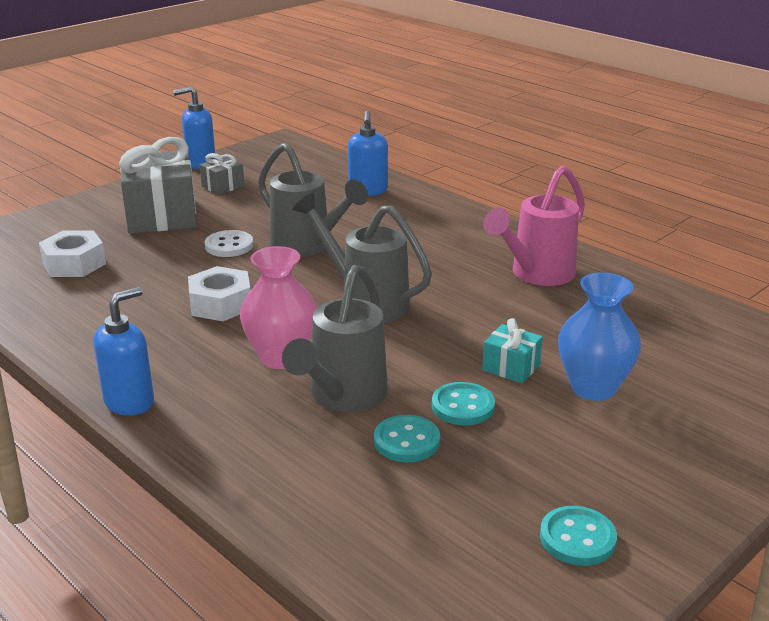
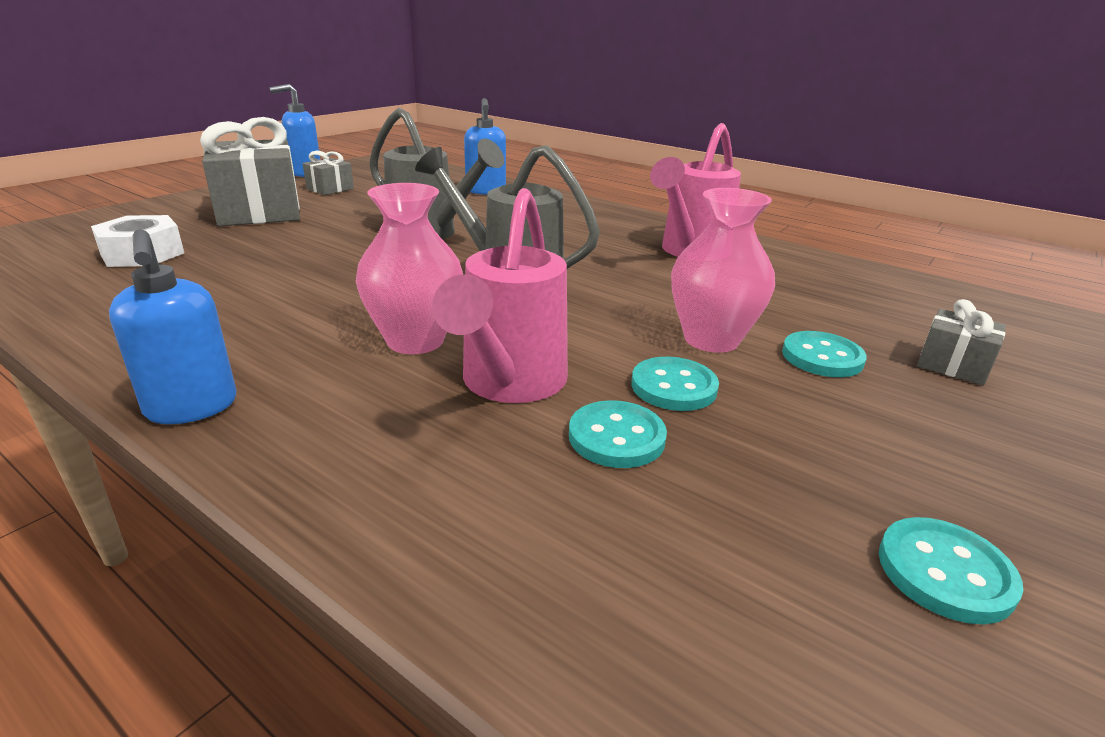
camera: 10 degrees left, 0 degrees up
blue soap dispenser [94,287,154,416] -> blue soap dispenser turned 120 degrees clockwise [109,229,236,424]
white nut [188,266,250,321] -> none
white button [205,230,253,257] -> none
grey watering can [282,265,388,412] -> pink watering can [432,188,568,403]
turquoise gift [482,318,543,384] -> pink vase [671,188,775,353]
blue vase [558,272,641,401] -> turquoise button [782,331,867,377]
none -> grey gift [917,299,1006,385]

